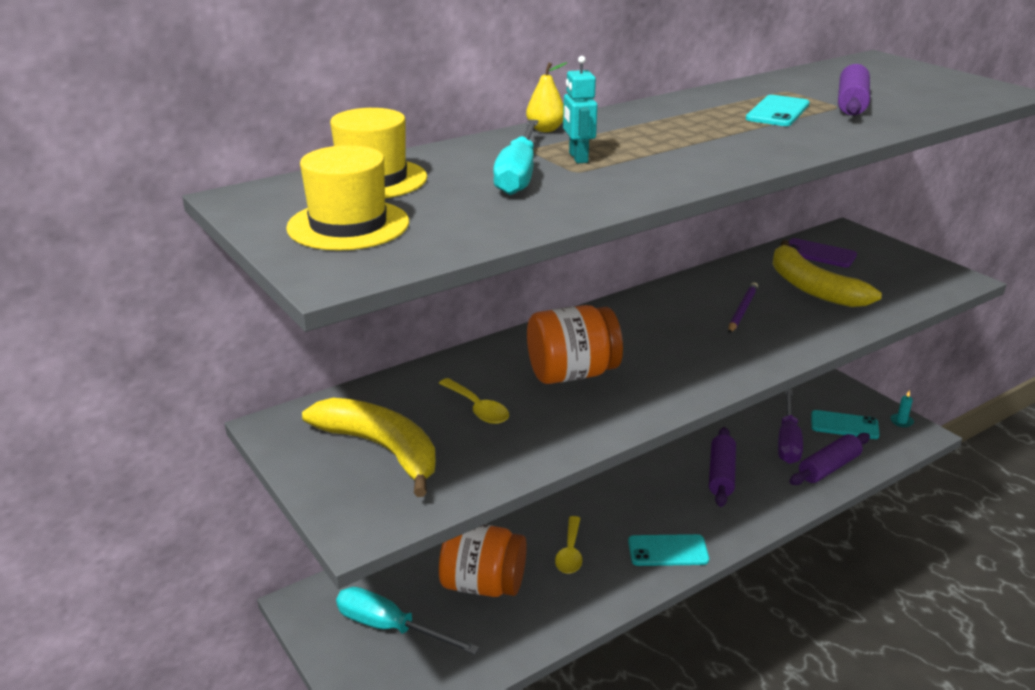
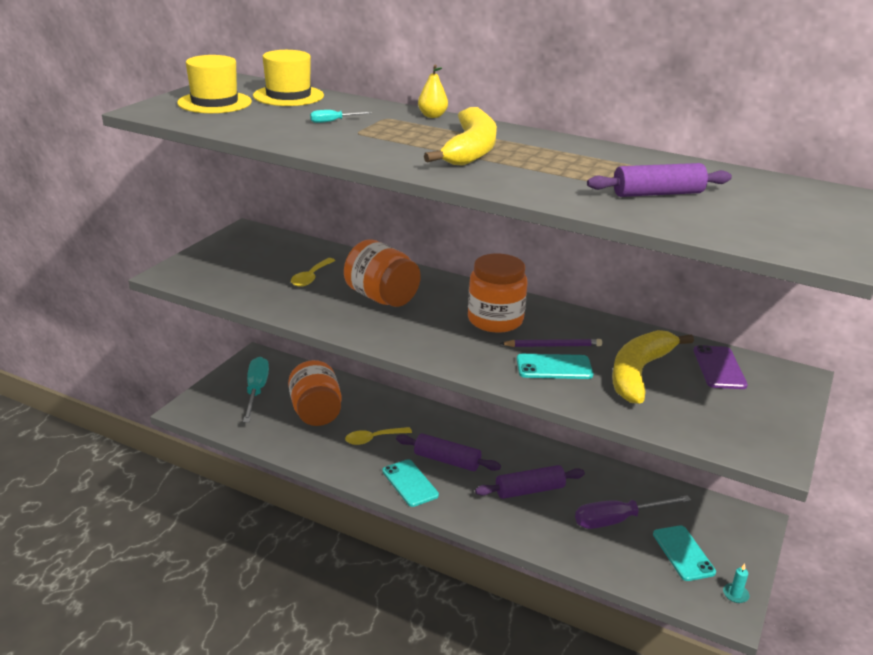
camera: 60 degrees right, 0 degrees up
yellow banana [302,398,436,497] -> yellow banana moved to [424,107,497,166]
turquoise screwdriver [493,120,538,195] -> turquoise screwdriver [310,110,371,123], size x0.48
turquoise robot [563,56,597,163] -> none
turquoise phone [746,95,810,126] -> turquoise phone moved to [517,354,593,379]
purple rolling pin [789,433,870,485] -> purple rolling pin moved to [396,434,501,471]
none -> orange jar [468,254,527,333]

